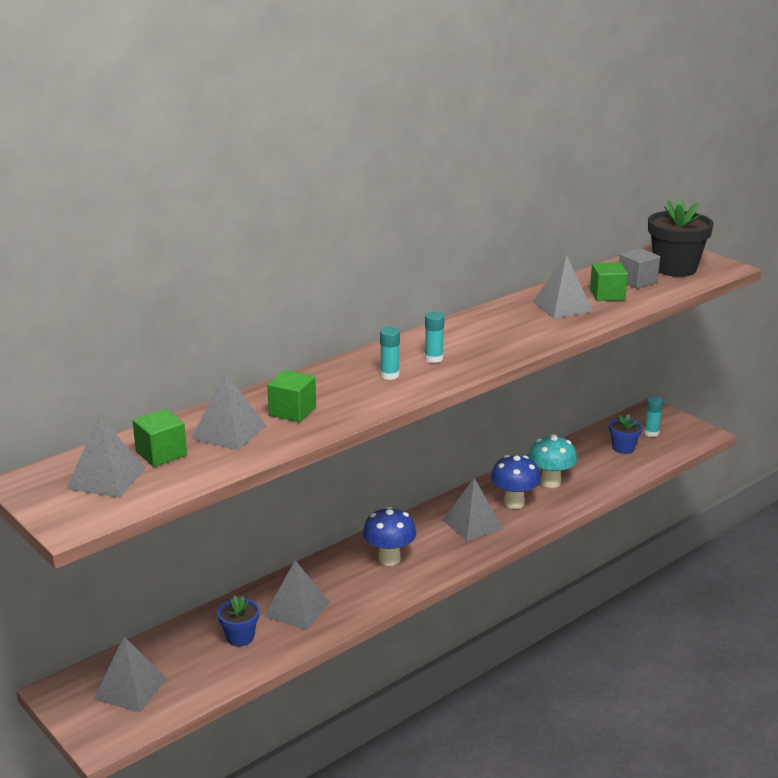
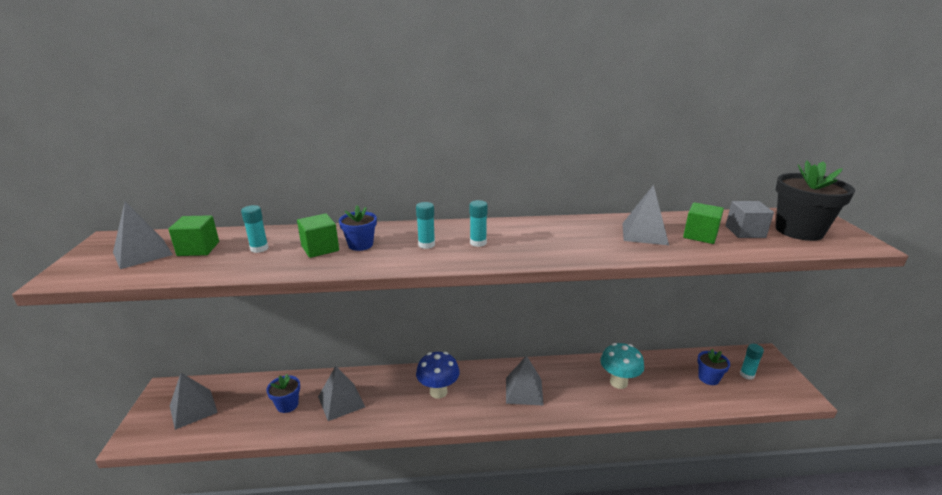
camera: 35 degrees right, 0 degrees up
grey pyramid [191,372,266,450] -> turquoise glue stick [241,205,268,253]
blue mushroom [491,455,541,509] -> none
none -> blue flower pot [339,205,377,251]

